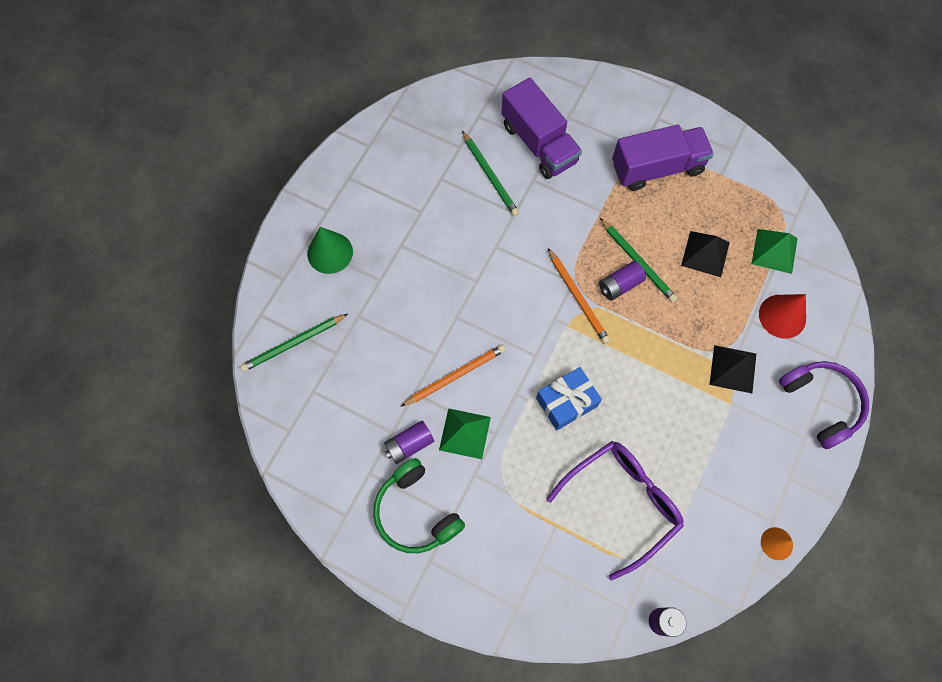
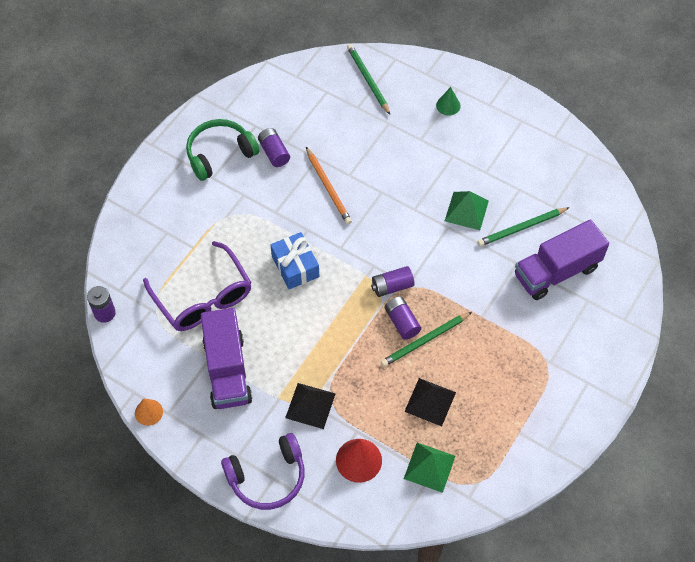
camera: 95 degrees right, 10 degrees down
green cone [307,227,353,274] -> green cone [436,87,461,116], size x0.62
green pyramid [439,408,491,459] -> green pyramid moved to [445,191,489,230]
orange pencil [548,248,610,344] -> purple battery [371,266,414,297]
purple truck [612,125,714,191] -> purple truck moved to [201,308,252,409]

